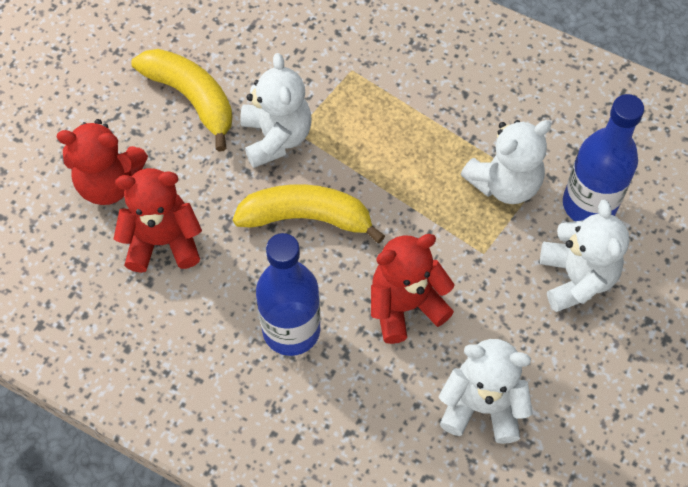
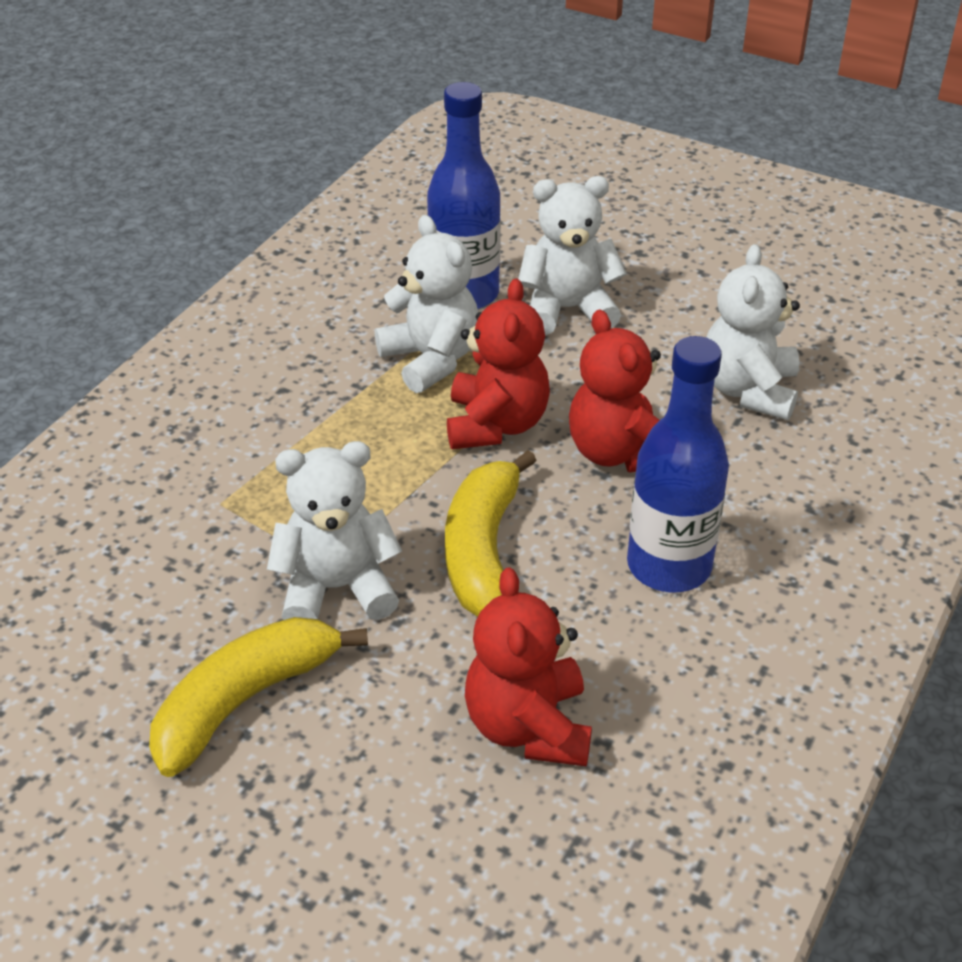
camera: 90 degrees left, 20 degrees down
red teddy bear [57,119,148,205] -> red teddy bear moved to [447,279,550,449]

